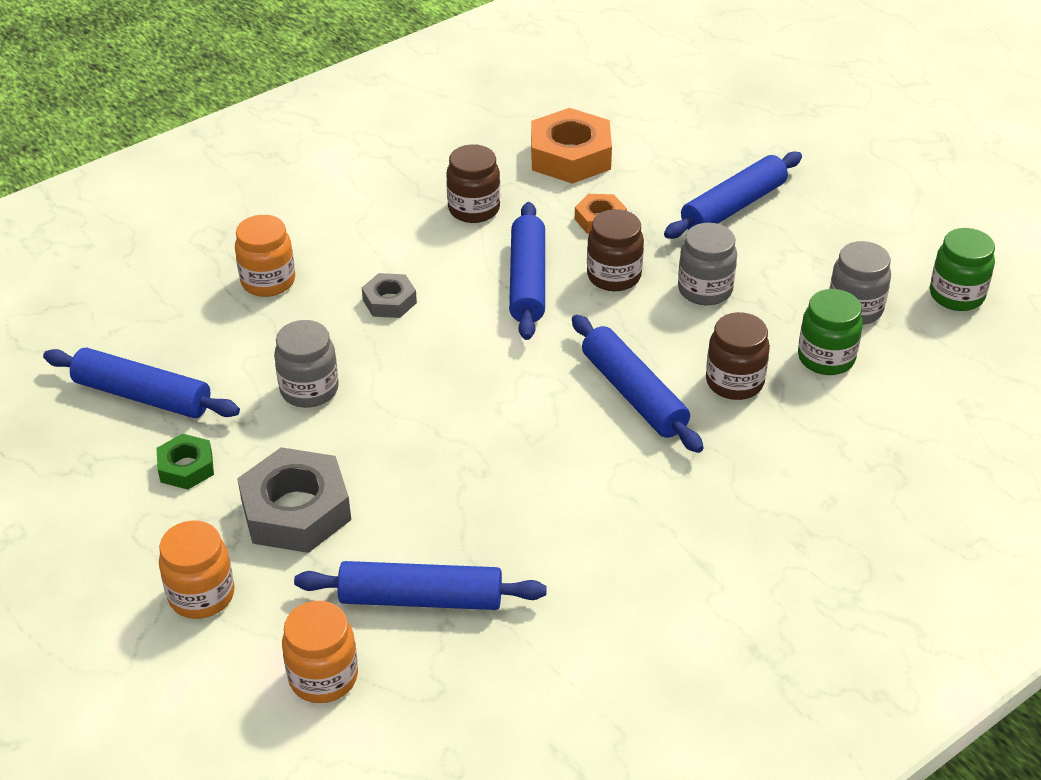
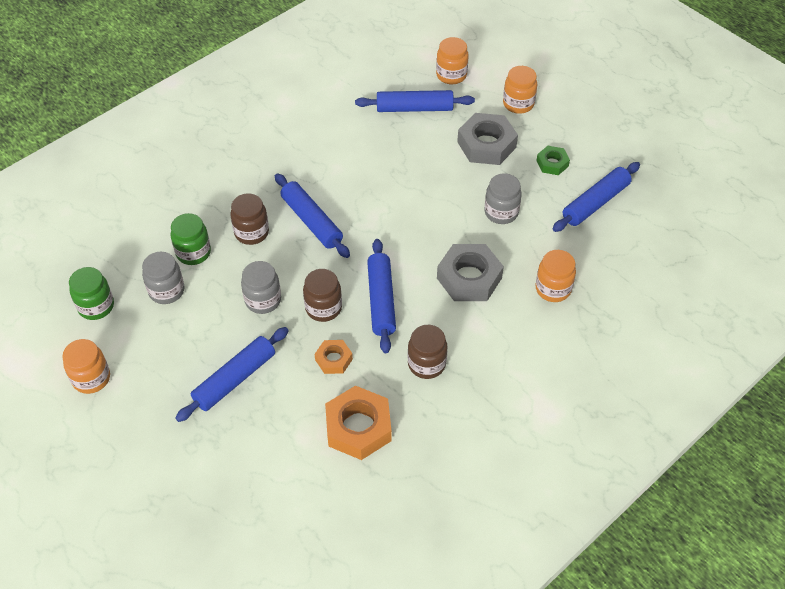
camera: 175 degrees right, 10 degrees up
blue rolling pin [43,348,240,418] -> blue rolling pin turned 60 degrees counterclockwise [553,162,640,232]
grey nut [362,273,417,318] -> grey nut [437,244,504,301], size x1.84
none -> orange jar [62,339,110,394]

